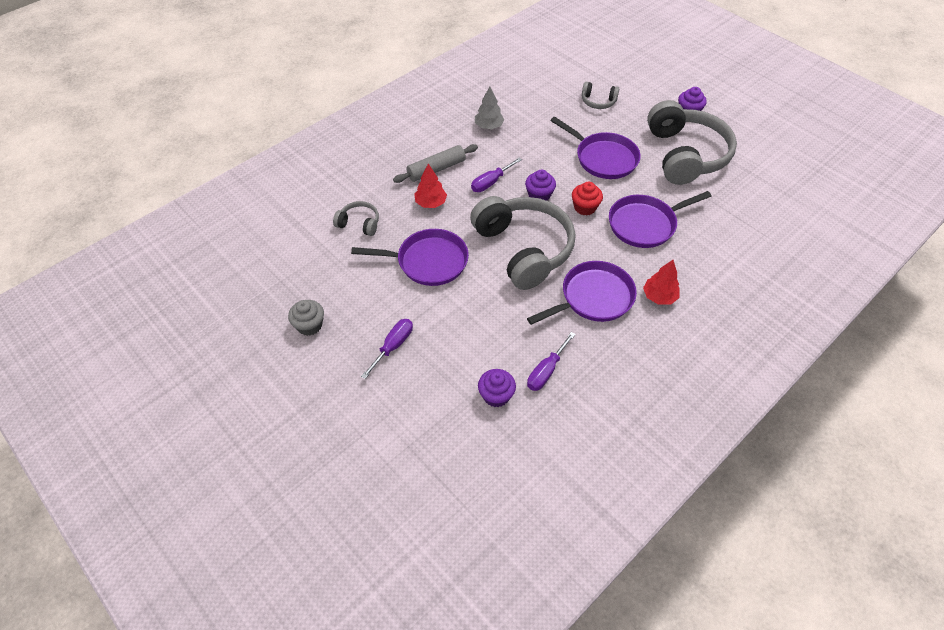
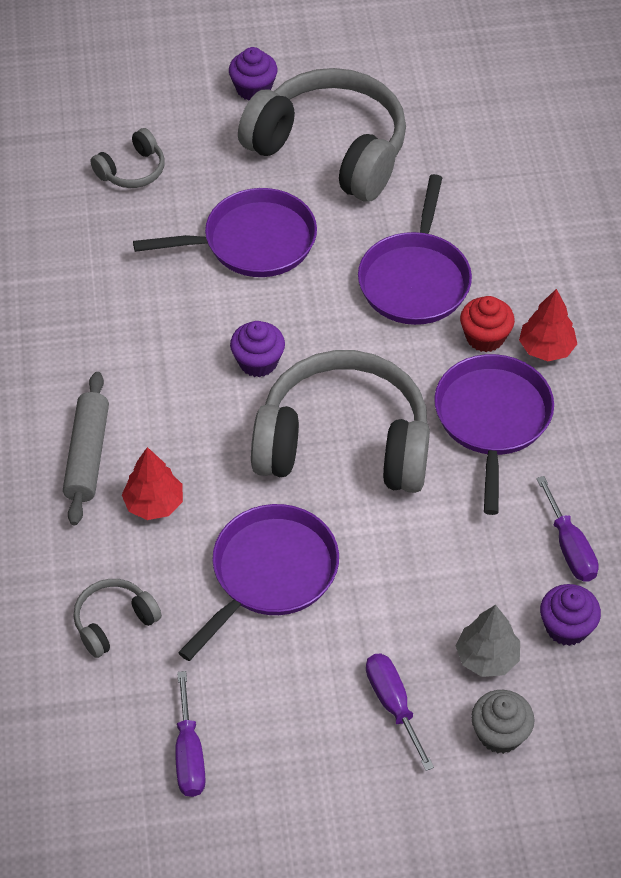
camera: 55 degrees left, 0 degrees up
grey cupcake [288,300,324,336] -> grey cupcake moved to [471,690,535,754]
purple screwdriver [471,157,522,192] -> purple screwdriver moved to [175,671,206,797]
grey tree [475,87,504,129] -> grey tree moved to [456,605,520,677]
red cupcake [572,182,603,215] -> red cupcake moved to [460,296,515,352]

